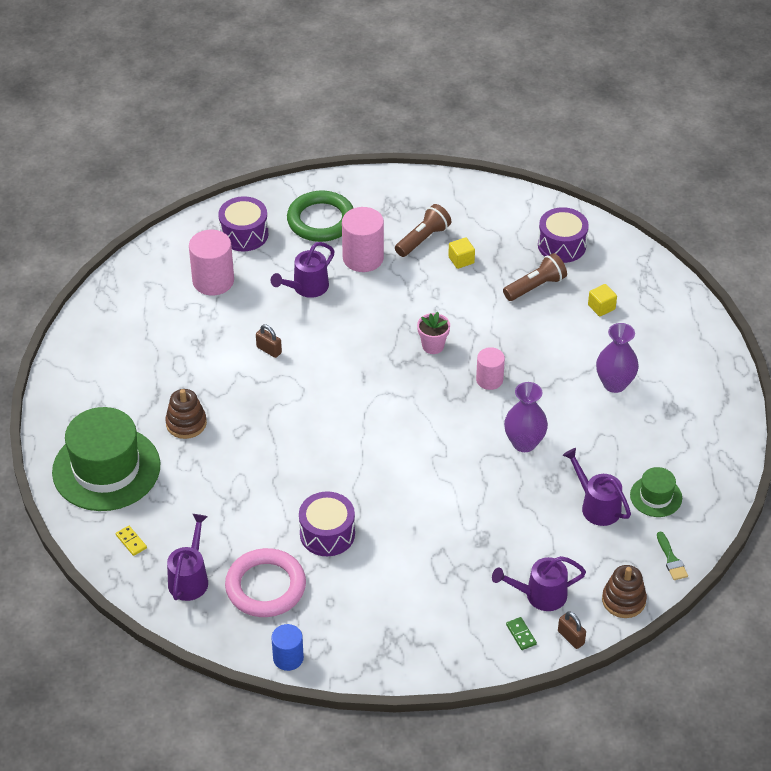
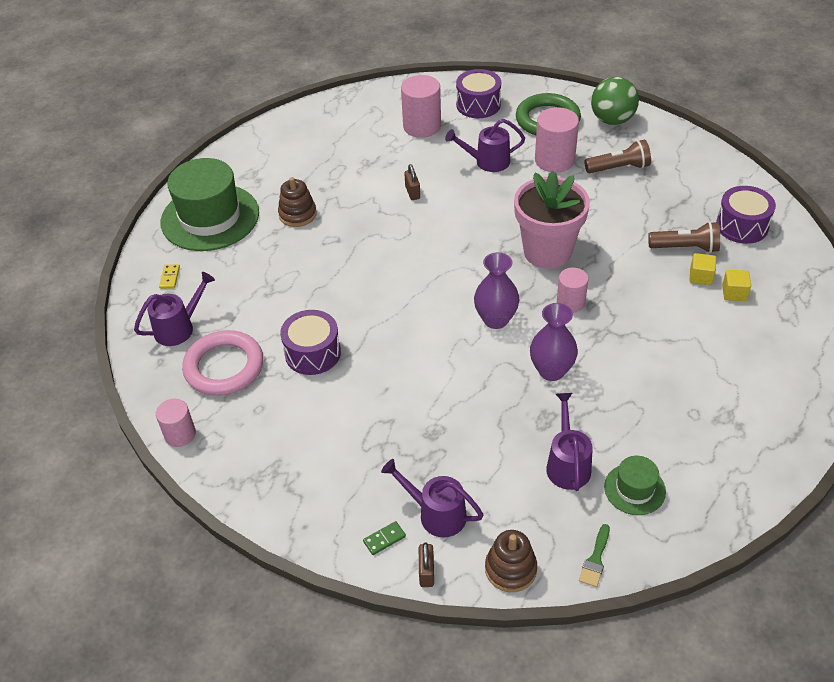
camera: 40 degrees right, 0 degrees up
blue cylinder [271,624,304,671] -> pink cylinder [156,399,196,447]
pink flower pot [417,312,450,354] -> pink flower pot [514,171,590,269], size x2.15
yellow cube [448,237,475,269] -> yellow cube moved to [689,253,716,285]
green domino [506,617,537,650] -> green domino turned 45 degrees clockwise [363,521,406,555]
purple vase [596,323,639,393] -> purple vase moved to [474,252,519,329]
none -> green ball [591,77,639,125]

